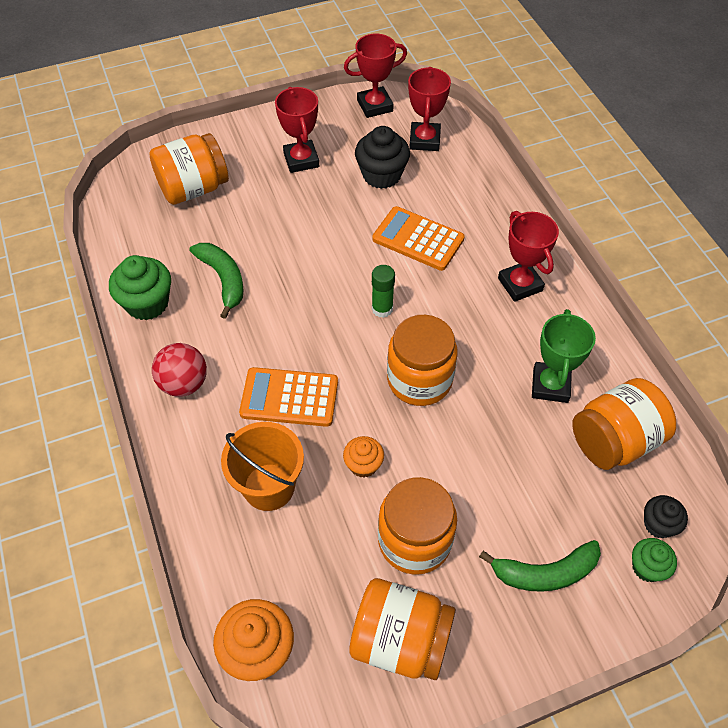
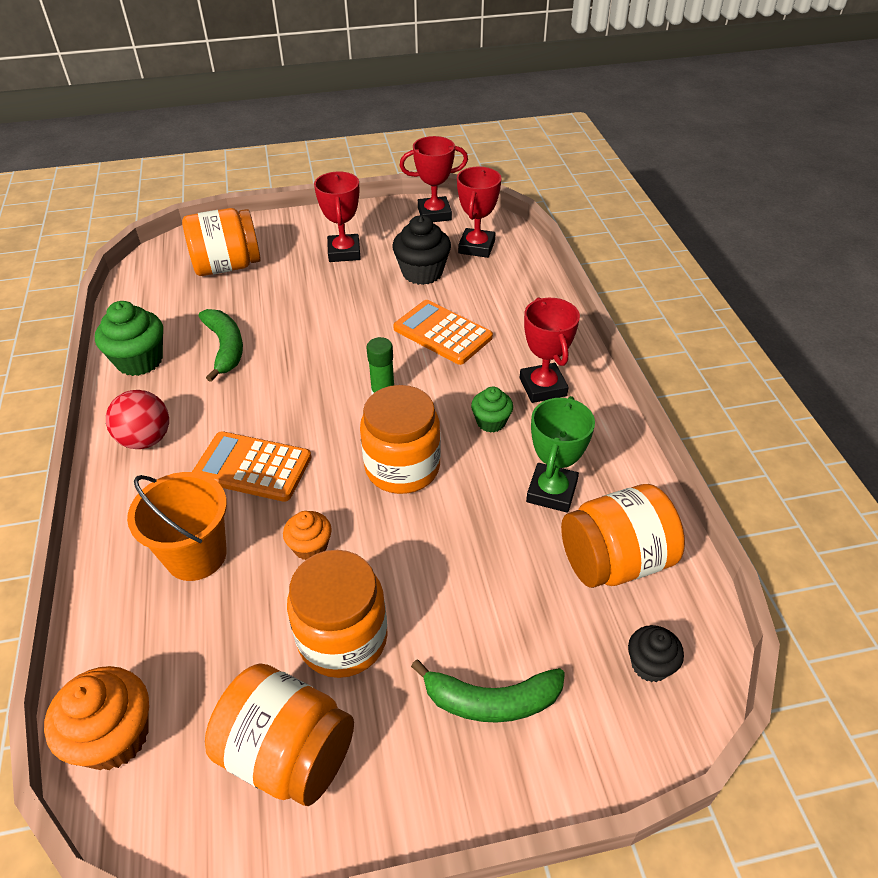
camera: 10 degrees right, 10 degrees down
green cupcake [632,538,677,582] -> green cupcake moved to [471,387,513,433]

